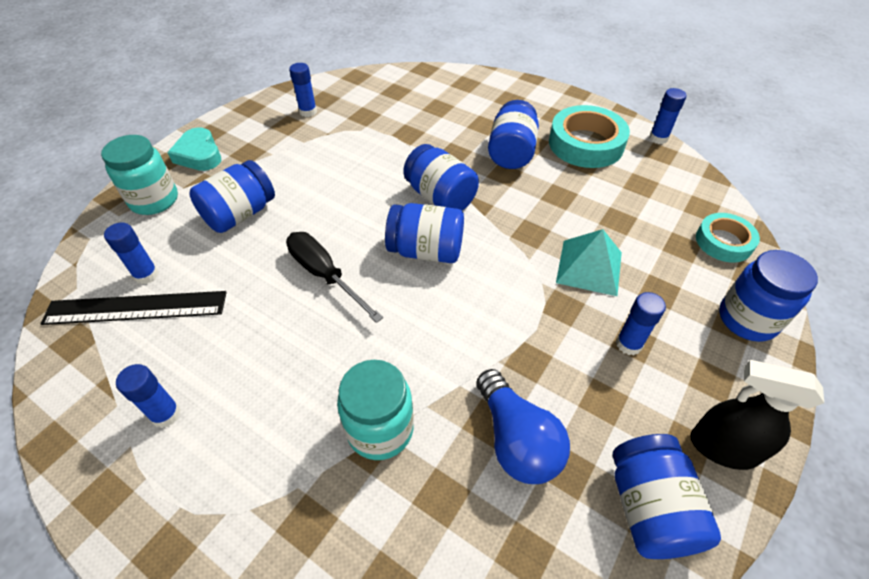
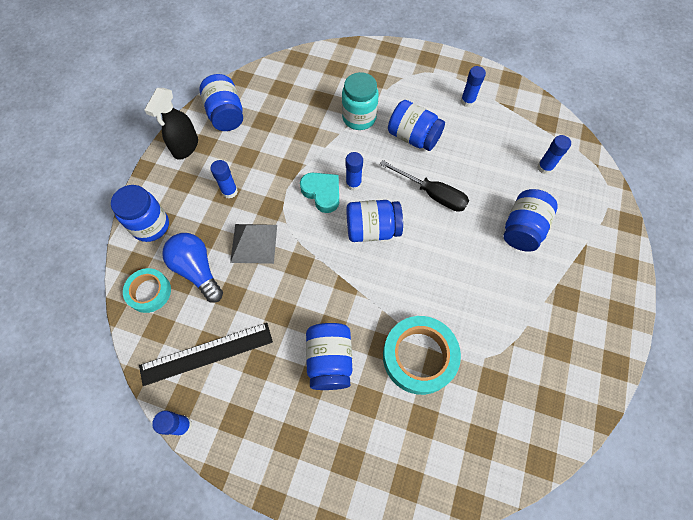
camera: 165 degrees right, 15 degrees up
black ruler [41,291,227,325] -> black ruler moved to [139,323,273,386]
turquoise jar [101,135,178,215] -> none
turquoise heart [167,127,221,171] -> turquoise heart moved to [300,173,339,213]
blue glue stick [289,63,317,117] -> blue glue stick moved to [346,152,363,191]
blue jar [403,144,479,211] -> blue jar moved to [388,100,445,151]
blue light bulb [476,369,570,484] -> blue light bulb moved to [162,233,223,303]
turquoise tape [549,105,630,168] -> turquoise tape moved to [383,316,461,395]
turquoise pyramid [556,229,622,296] -> grey pyramid [230,224,277,264]
black spray bottle [690,360,824,470] -> black spray bottle turned 105 degrees clockwise [144,88,198,160]

